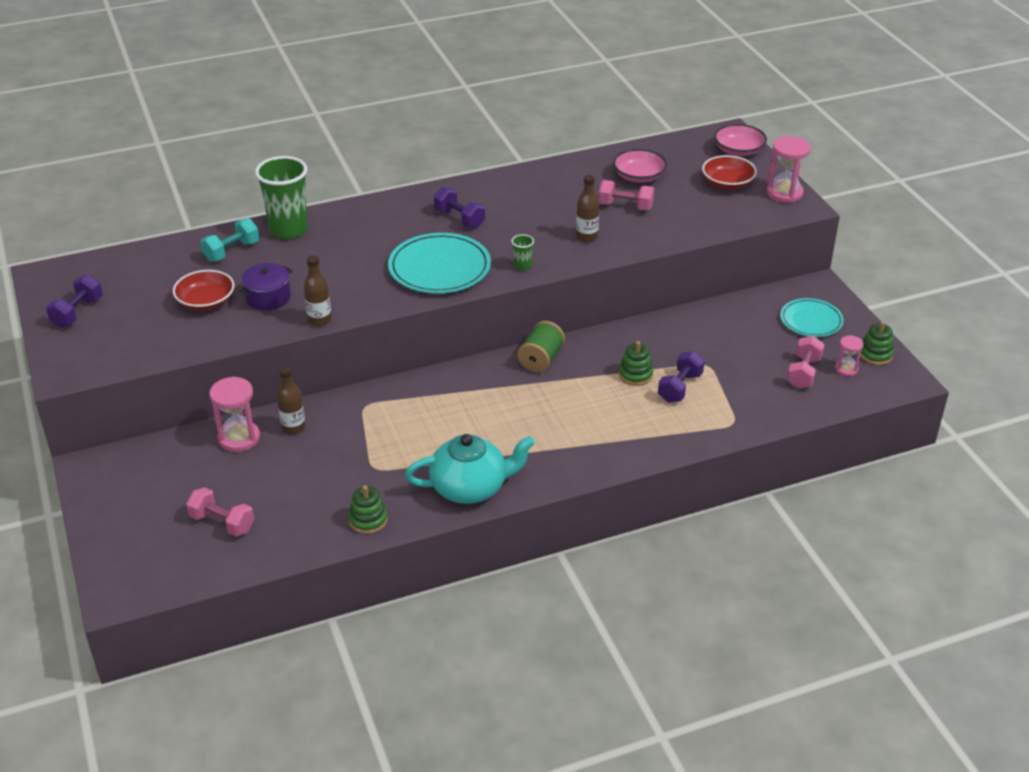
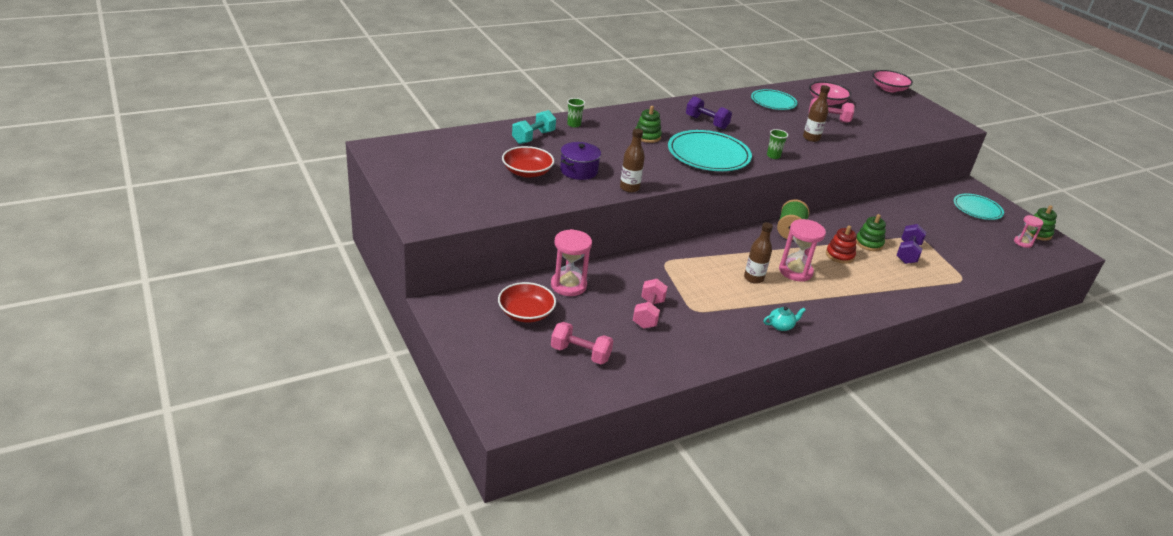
camera: 10 degrees left, 5 degrees down
purple dumbbell [46,274,103,328] -> none
green cup [255,156,308,239] -> green cup [567,98,585,128], size x0.43
brown bottle [277,366,306,435] -> brown bottle moved to [744,222,773,284]
green stacking toy [348,485,388,534] -> green stacking toy moved to [636,106,662,143]
turquoise teapot [405,434,535,504] -> turquoise teapot [763,306,806,331], size x0.40
red bowl [702,155,757,189] -> red bowl moved to [498,282,556,322]
pink hourglass [767,136,810,203] -> pink hourglass moved to [779,219,826,282]
pink dumbbell [787,336,825,389] -> pink dumbbell moved to [633,279,668,329]
none -> turquoise plate [751,89,797,110]
none -> red stacking toy [826,226,857,264]

